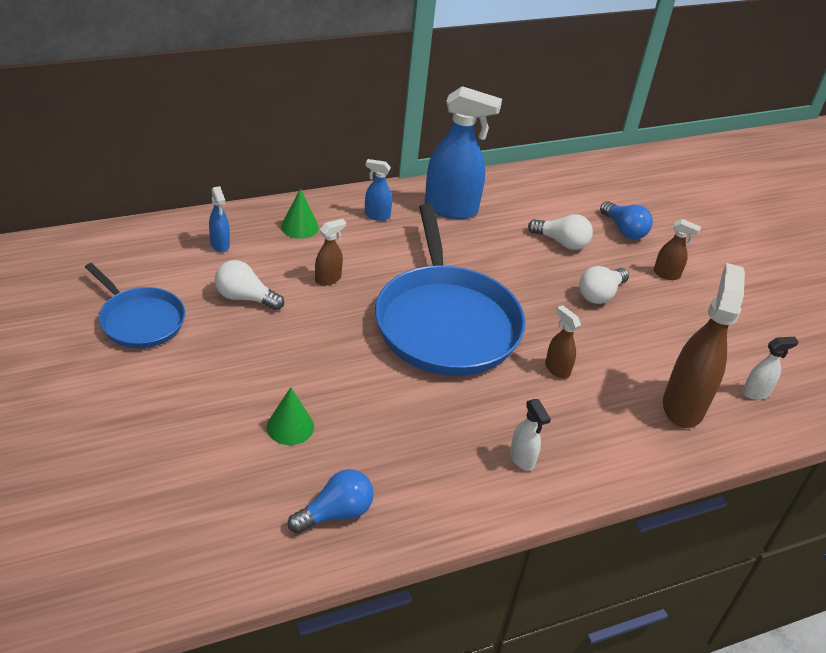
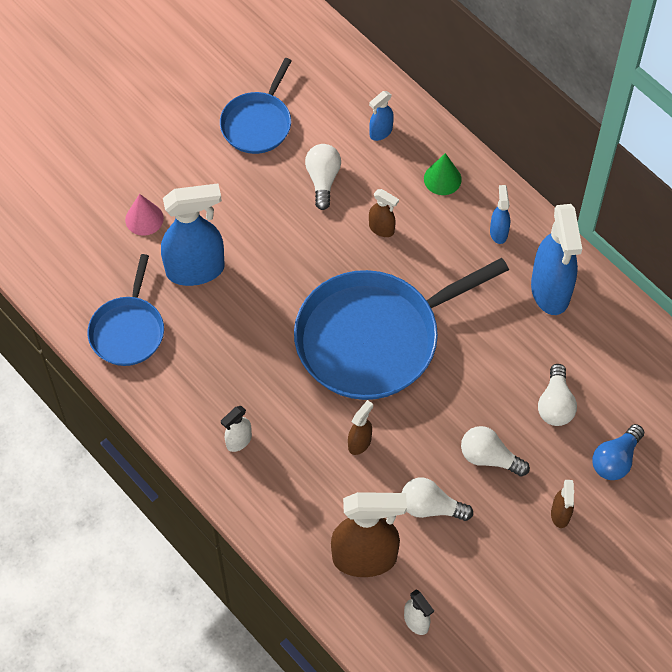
camera: 75 degrees right, 20 degrees up
green cone [267,387,314,445] -> blue spray bottle [161,184,225,286]
blue light bulb [288,469,374,534] -> blue pan [87,254,164,366]
none -> pink cone [125,194,164,236]
none -> white light bulb [402,478,473,521]

